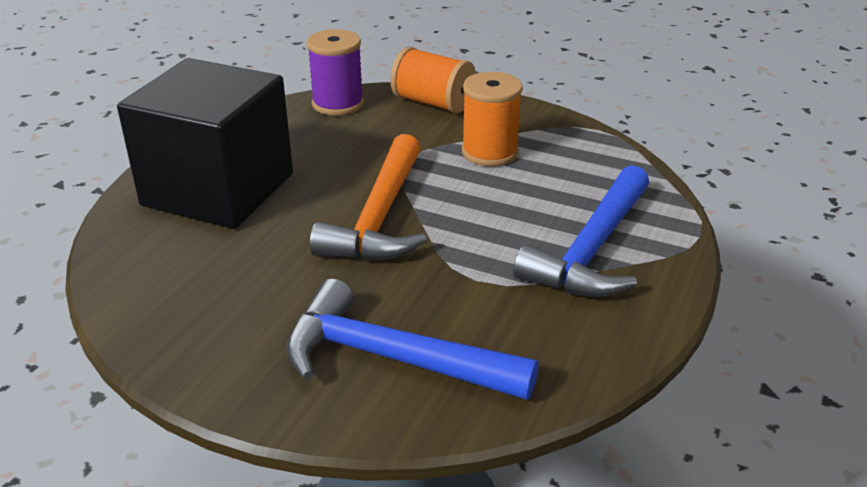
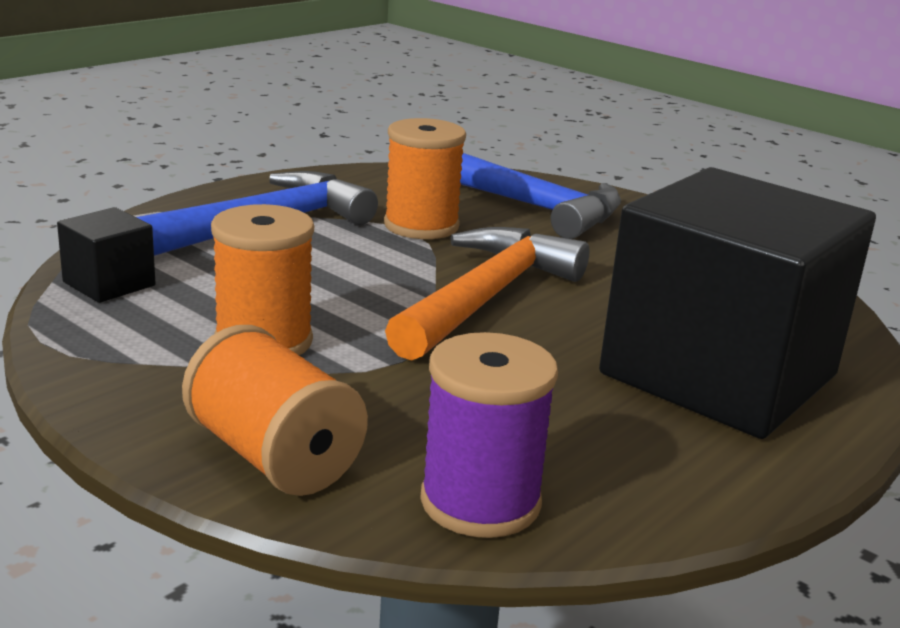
camera: 165 degrees left, 10 degrees down
none -> black cube [57,207,156,303]
none -> orange spool [384,118,466,239]

